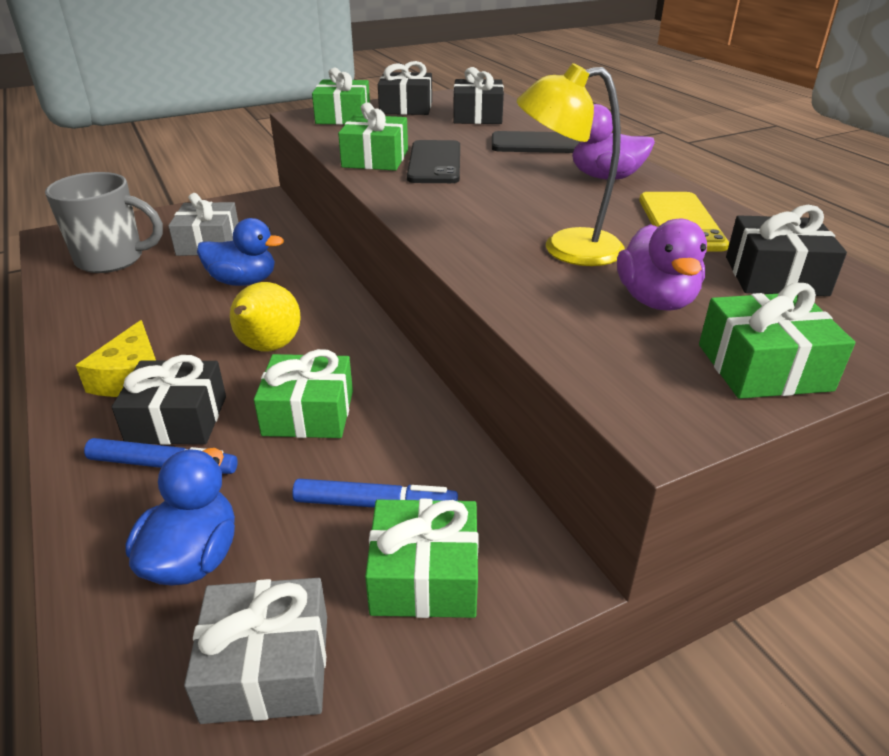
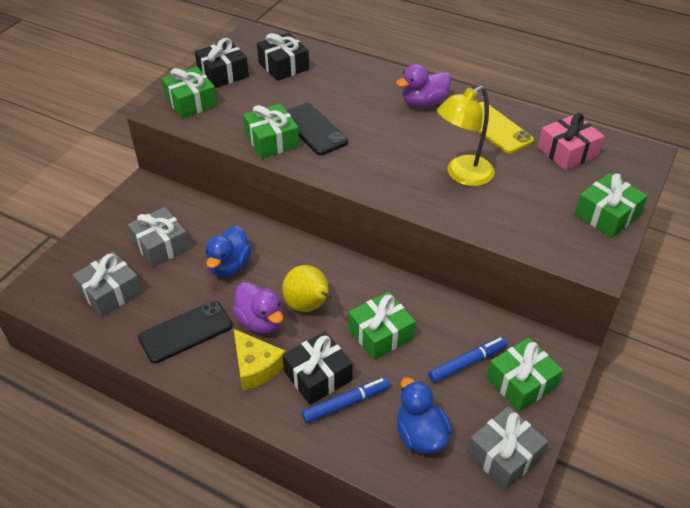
camera: 35 degrees left, 10 degrees up
grey mug [45,172,163,273] -> grey gift [73,252,142,317]
blue duck [197,218,284,286] -> blue duck turned 135 degrees clockwise [206,226,252,277]
black phone [492,131,581,153] -> black phone moved to [138,301,233,363]
purple duck [617,218,707,311] -> purple duck moved to [232,282,283,334]
black gift [726,205,847,296] -> pink gift [538,113,605,170]

